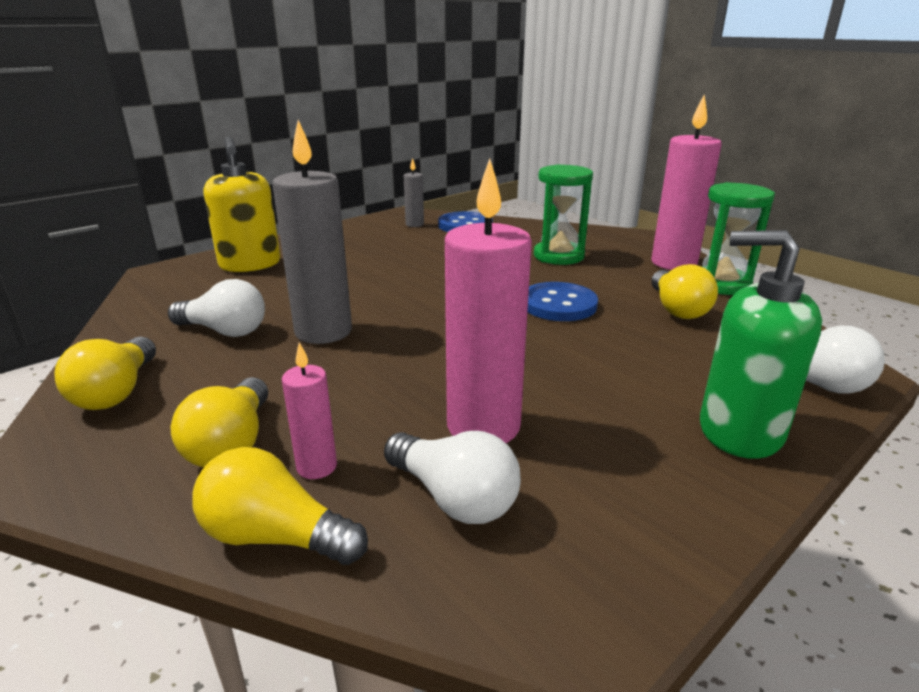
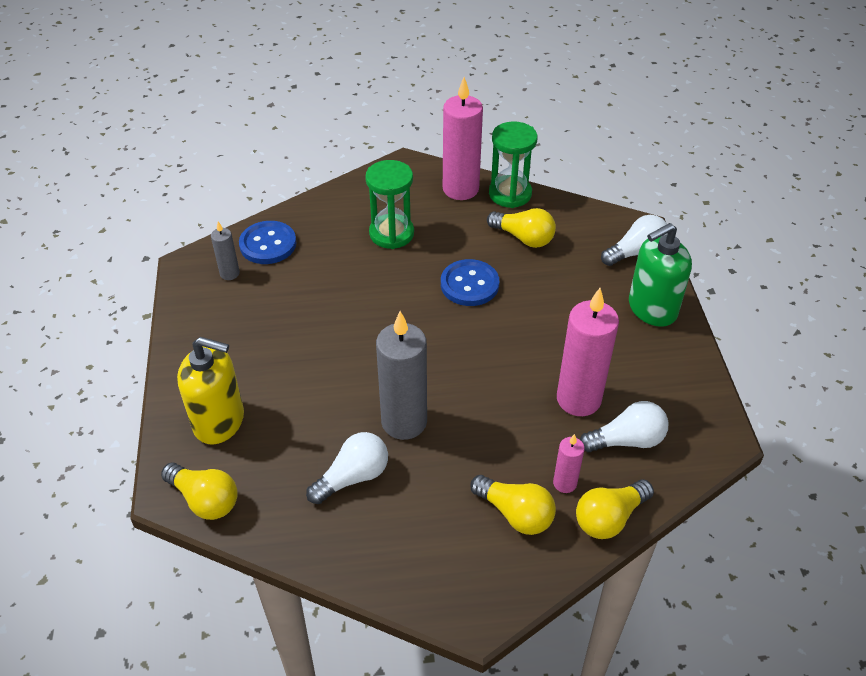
camera: 55 degrees left, 20 degrees up
yellow light bulb [54,337,156,410] -> yellow light bulb moved to [161,462,238,520]

